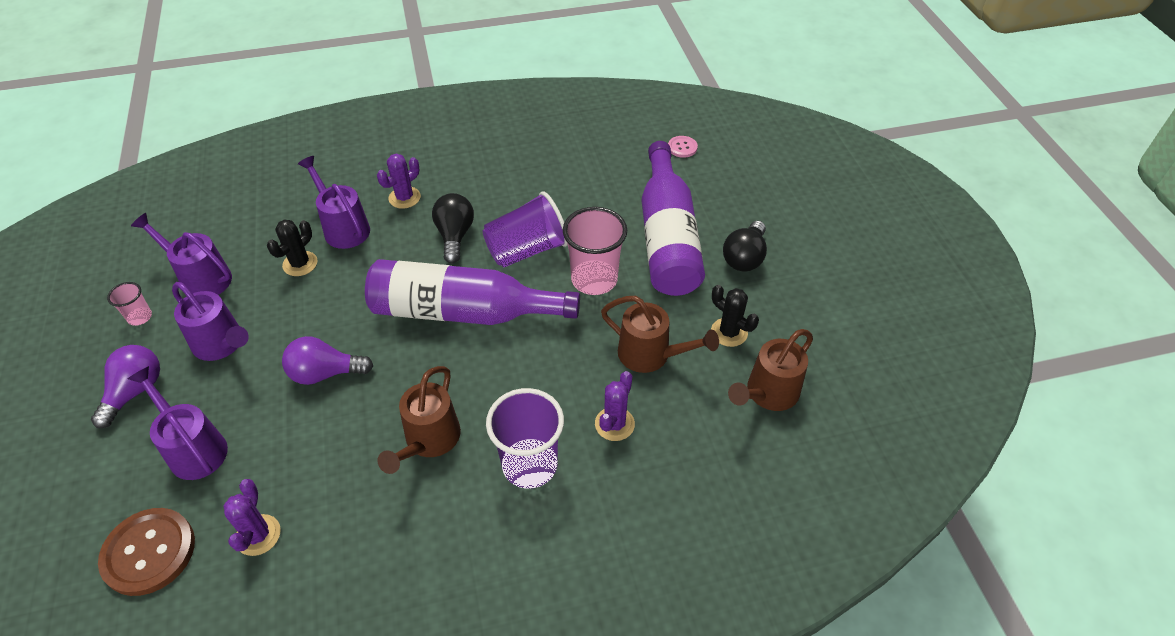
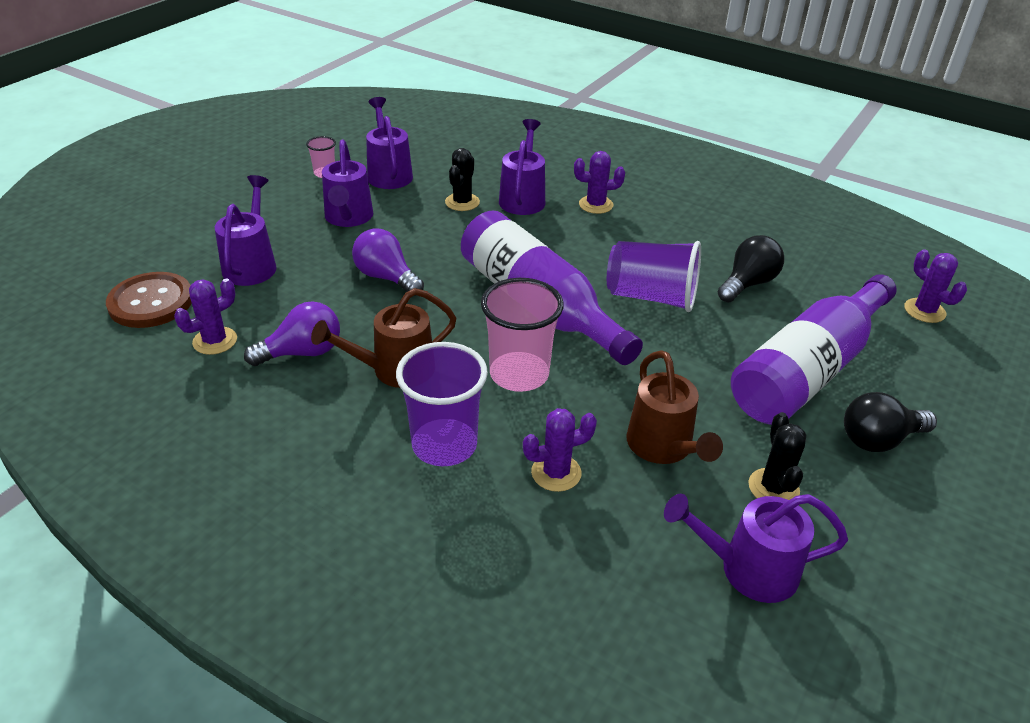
camera: 45 degrees right, 10 degrees down
purple light bulb [91,345,160,428] -> purple light bulb moved to [244,301,340,366]
black cactus [267,219,318,276] -> black cactus turned 60 degrees counterclockwise [445,148,480,211]
black light bulb [432,193,474,263] -> black light bulb moved to [718,235,784,302]
pink cup [563,207,627,295] -> pink cup moved to [481,278,564,392]
pink button [668,136,698,158] -> purple cactus [904,249,967,323]
brown watering can [728,329,813,411] -> purple watering can [664,494,848,603]

